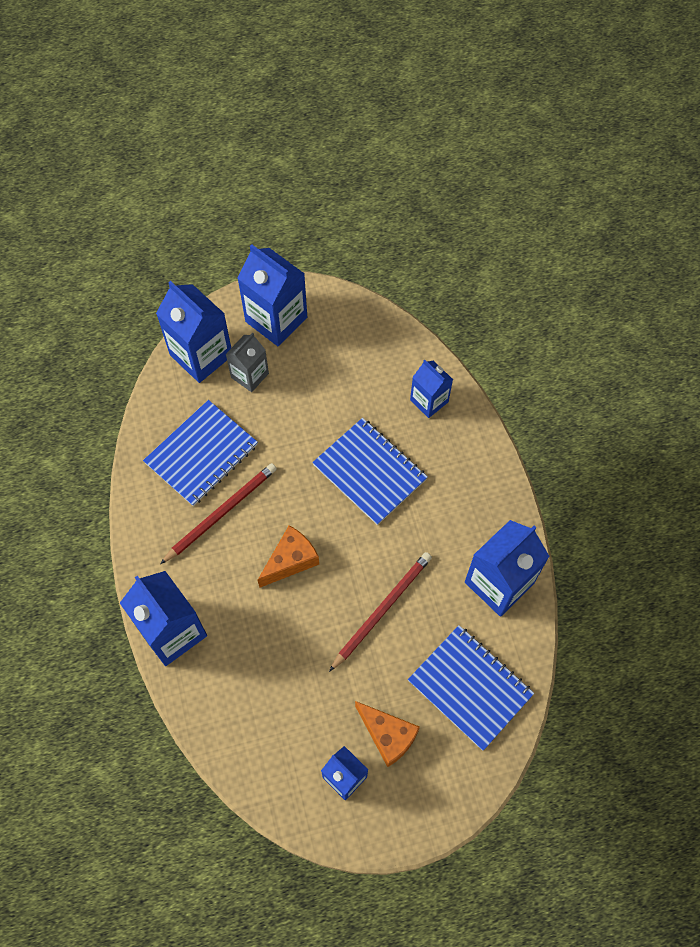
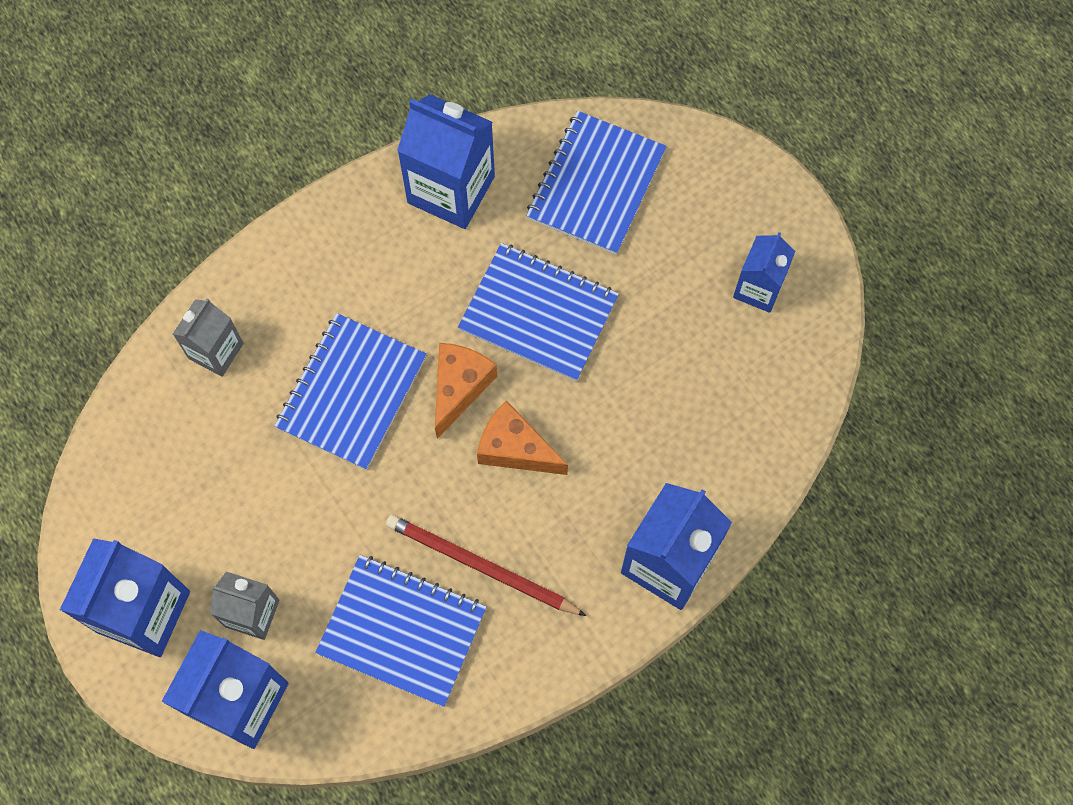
camera: 110 degrees left, 5 degrees up
red pencil [329,552,432,672] -> blue notebook [458,243,619,381]
orange cheese [355,701,420,767] -> orange cheese moved to [435,343,497,439]
blue carton [410,360,453,418] -> grey carton [173,299,244,377]

